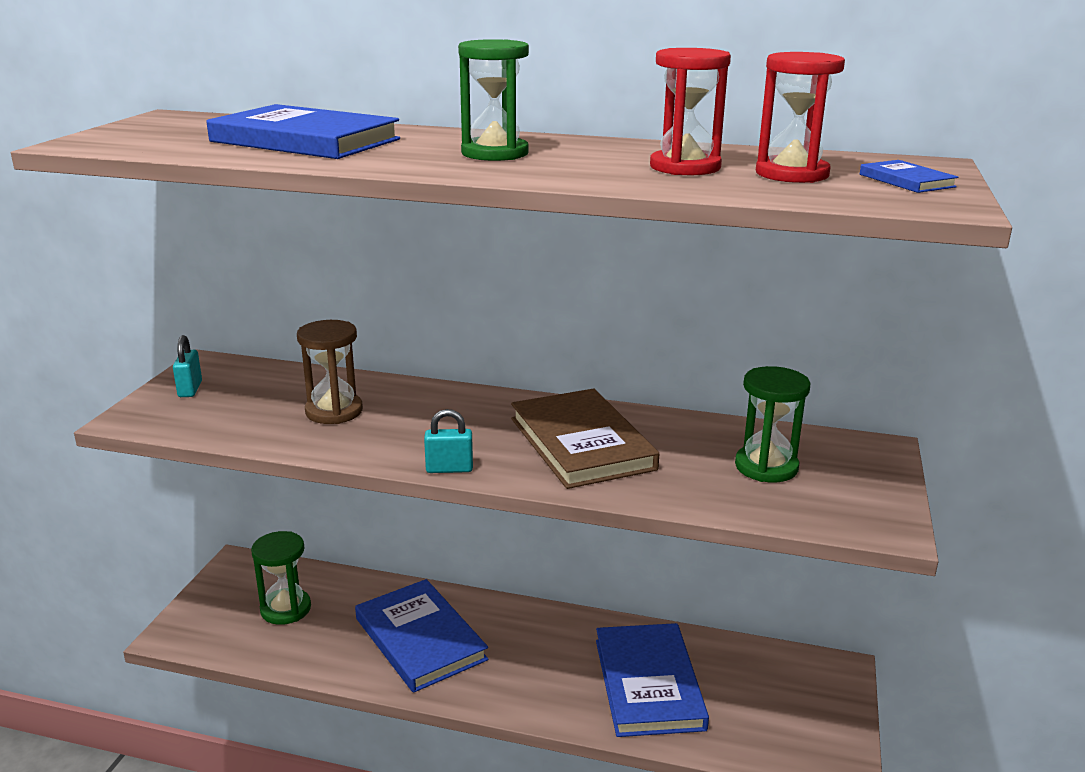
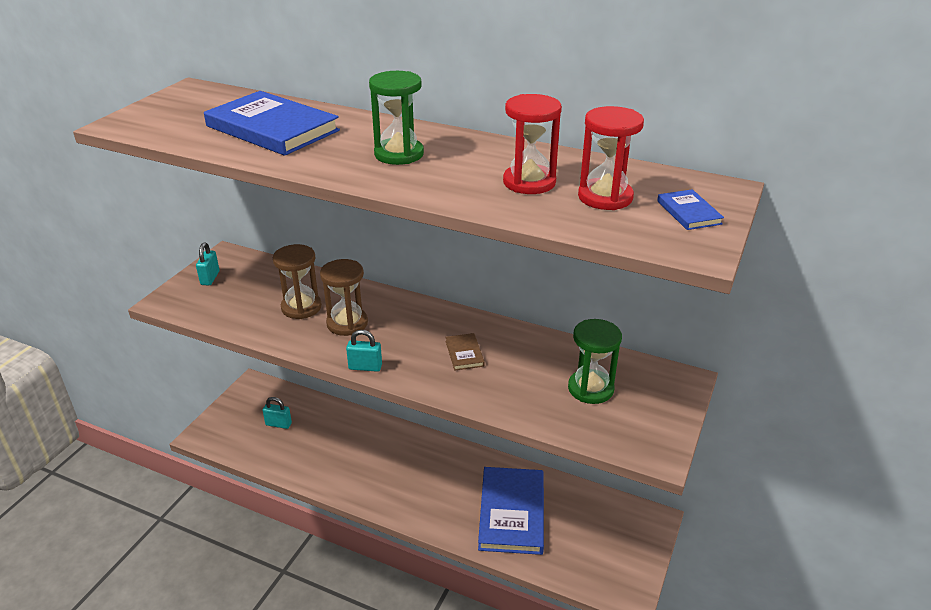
camera: 10 degrees right, 10 degrees up
green hourglass [251,531,311,625] -> turquoise padlock [263,397,292,429]
blue book [355,579,488,693] -> none
brown book [511,389,659,489] -> brown book [445,333,485,371], size x0.44
none -> brown hourglass [320,259,368,336]

